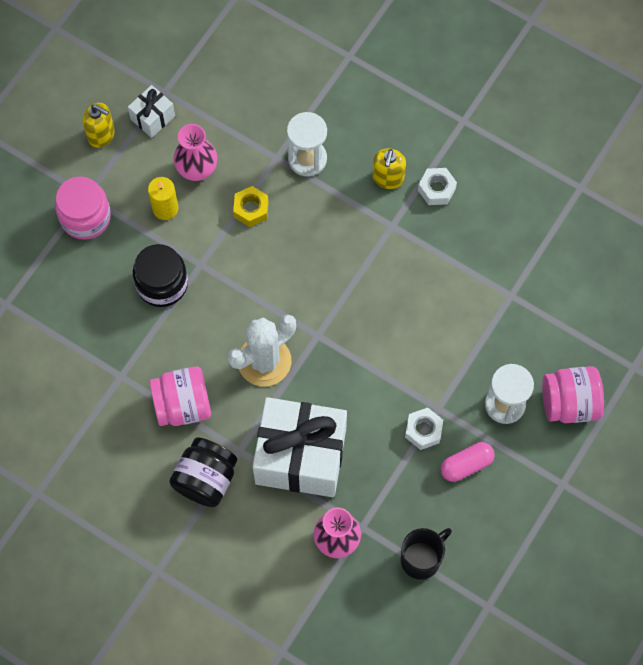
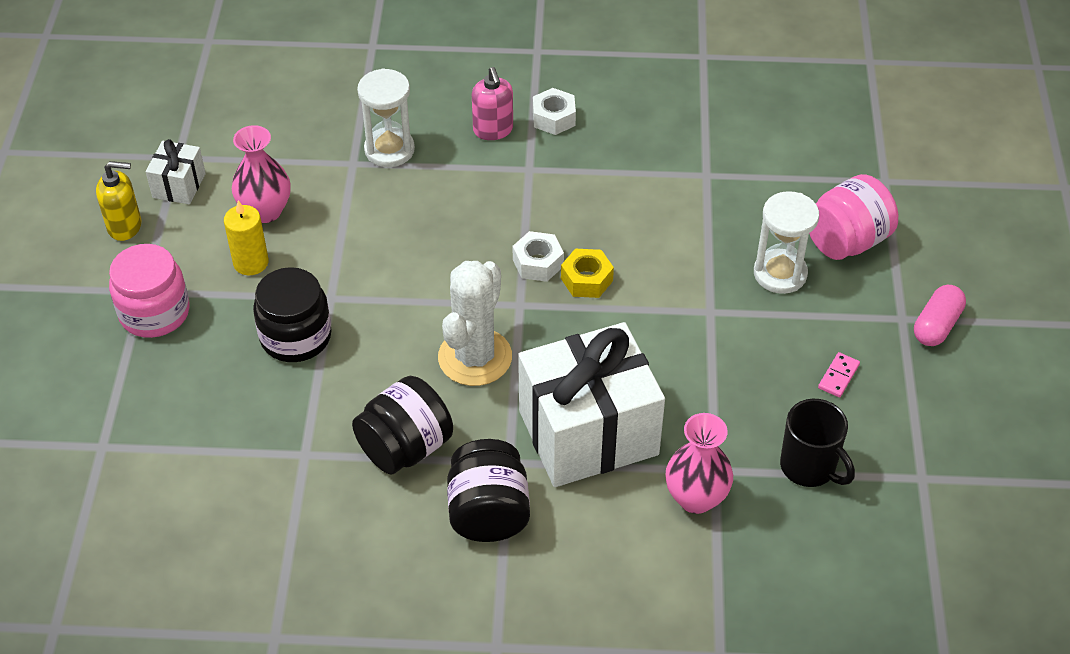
camera: 30 degrees left, 20 degrees down
pink jar [150,366,211,426] -> black jar [352,376,453,474]
yellow nut [233,186,269,227] -> yellow nut moved to [561,249,614,298]
yellow soap dispenser [372,149,406,189] -> pink soap dispenser [472,67,513,140]
black mug [401,528,452,580] -> black mug turned 120 degrees clockwise [780,399,855,487]
white nut [405,408,443,450] -> white nut moved to [513,231,564,282]
pink capsule [441,442,494,482] -> pink capsule moved to [914,285,966,346]
none -> pink domino [818,352,860,397]

